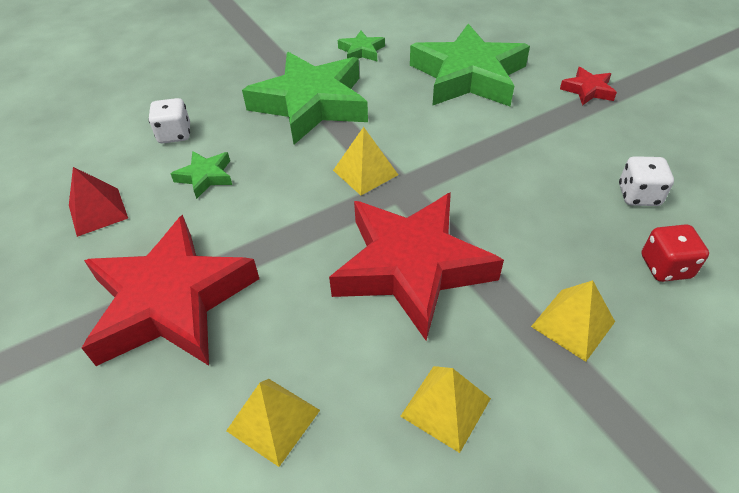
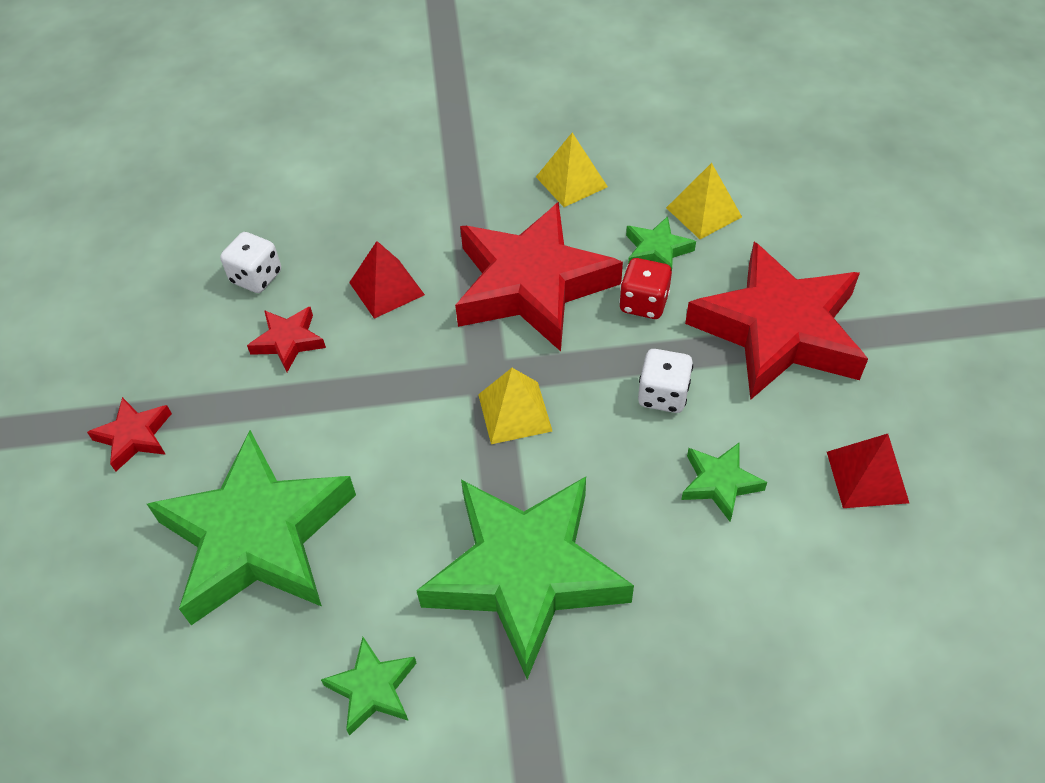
camera: 155 degrees left, 5 degrees up
white dice [148,98,190,143] -> white dice moved to [638,349,693,413]
yellow pyramid [531,280,615,362] -> none
red dice [642,224,709,282] -> red dice moved to [619,258,672,319]
none -> red star [247,307,326,372]
none -> red pyramid [349,241,425,319]
none -> green star [626,216,696,270]

